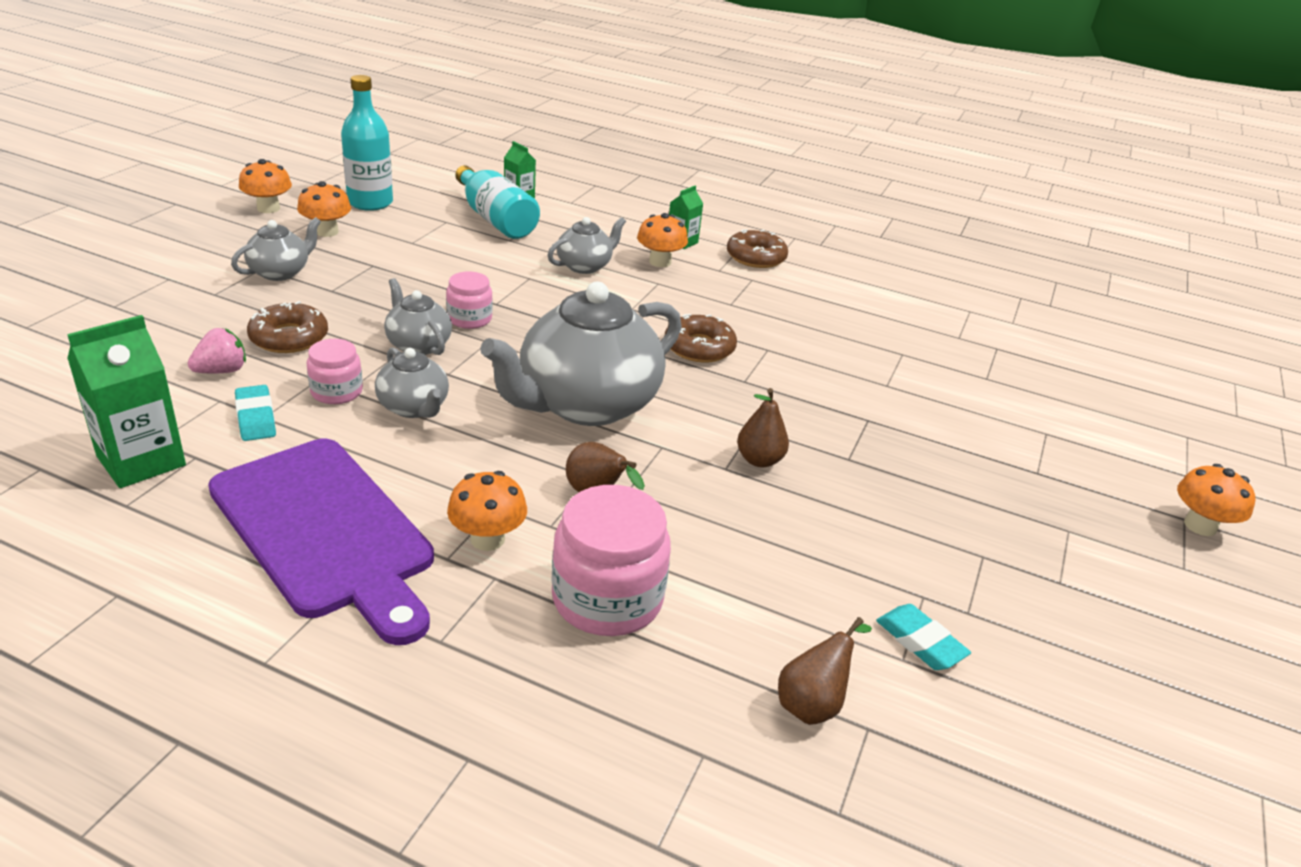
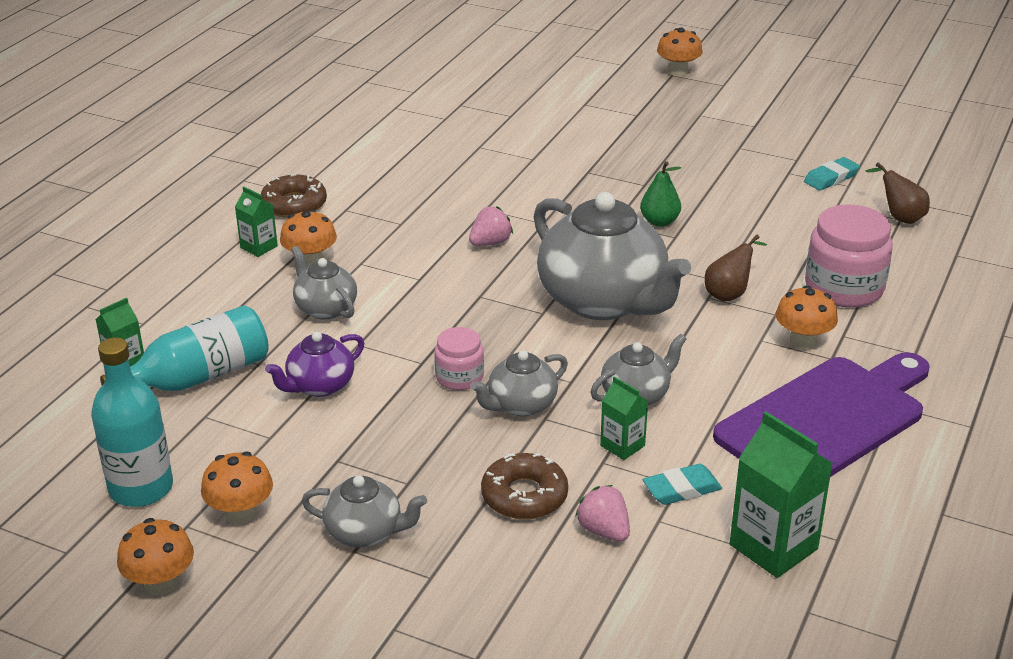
camera: 85 degrees left, 0 degrees up
grey teapot [231,217,321,281] -> grey teapot turned 150 degrees clockwise [302,475,427,547]
pink jar [307,339,363,404] -> green carton [600,376,648,460]
brown donut [665,314,737,363] -> pink strawberry [469,206,513,246]
brown pear [737,388,789,468] -> green pear [640,161,681,227]
none -> purple teapot [265,332,364,397]

